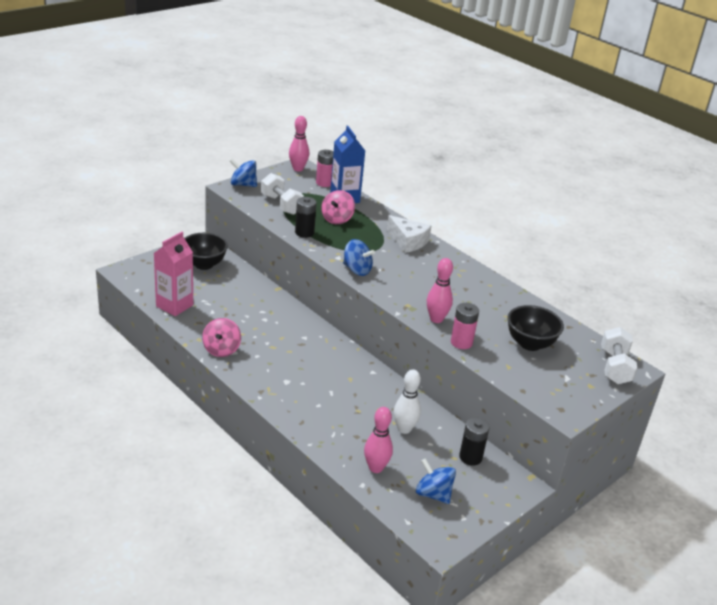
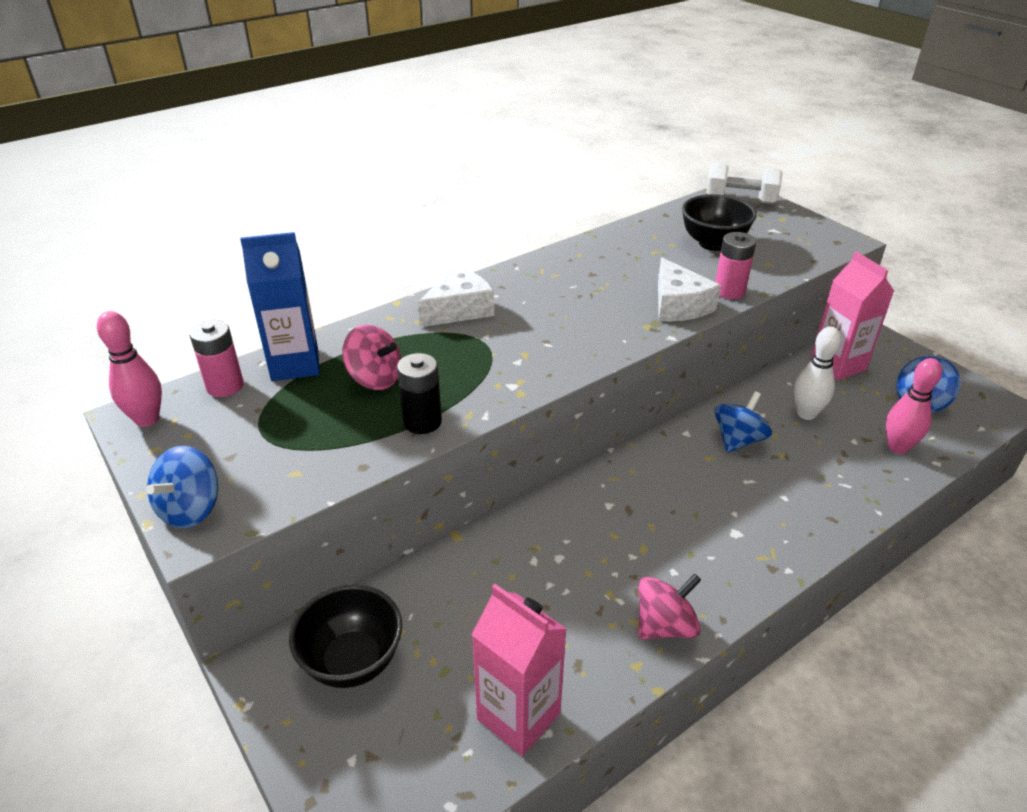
camera: 80 degrees left, 5 degrees up
pink spinning top [202,318,241,357] -> pink spinning top turned 45 degrees counterclockwise [638,574,701,639]
white dumbbell [261,173,304,215] -> none
blue spinning top [343,239,375,276] -> blue spinning top moved to [714,391,772,453]
pink bowling pin [427,258,453,323] -> white cheese [658,258,721,321]
black battery [459,417,490,466] -> pink carton [810,251,894,380]

